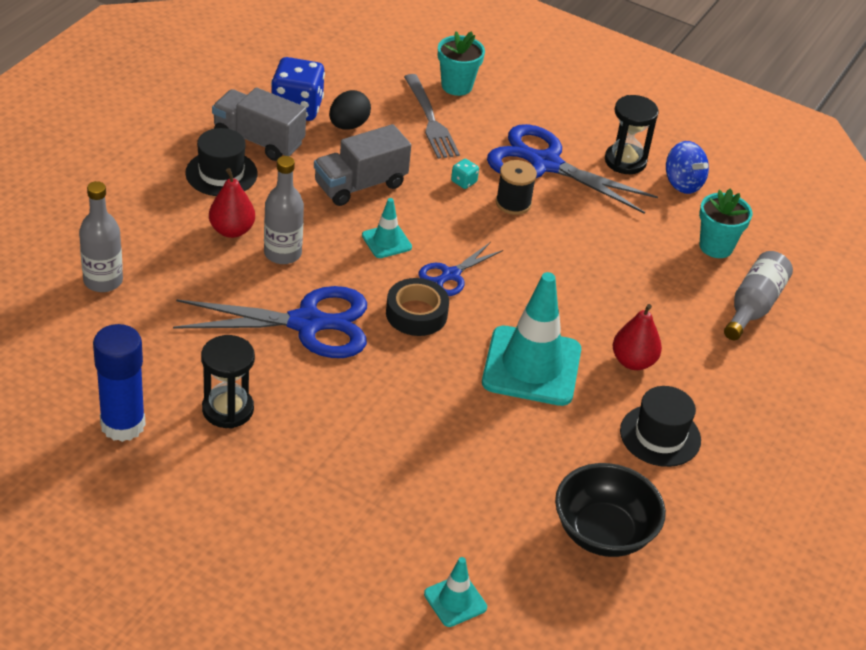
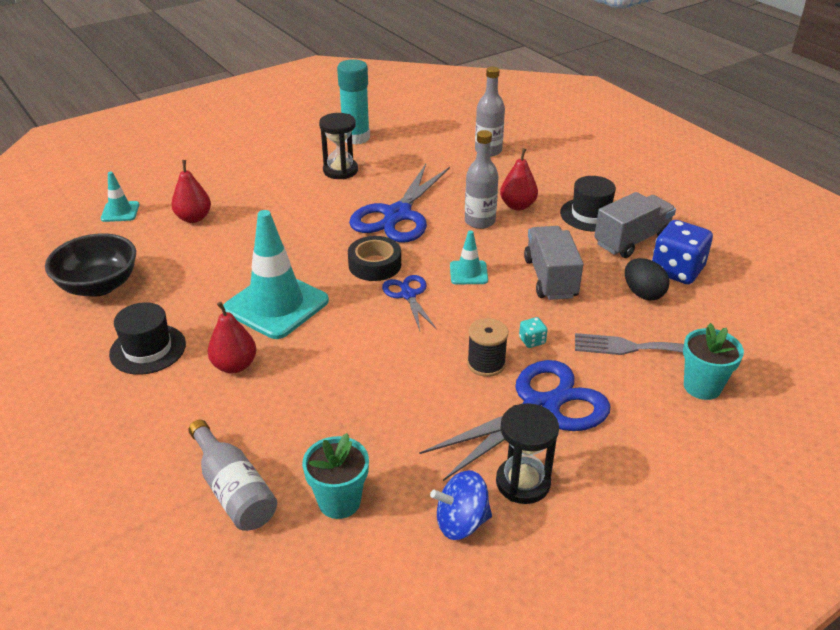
camera: 120 degrees right, 5 degrees down
blue glue stick [93,324,146,442] -> turquoise glue stick [337,59,370,145]
none -> red pear [171,160,211,223]

